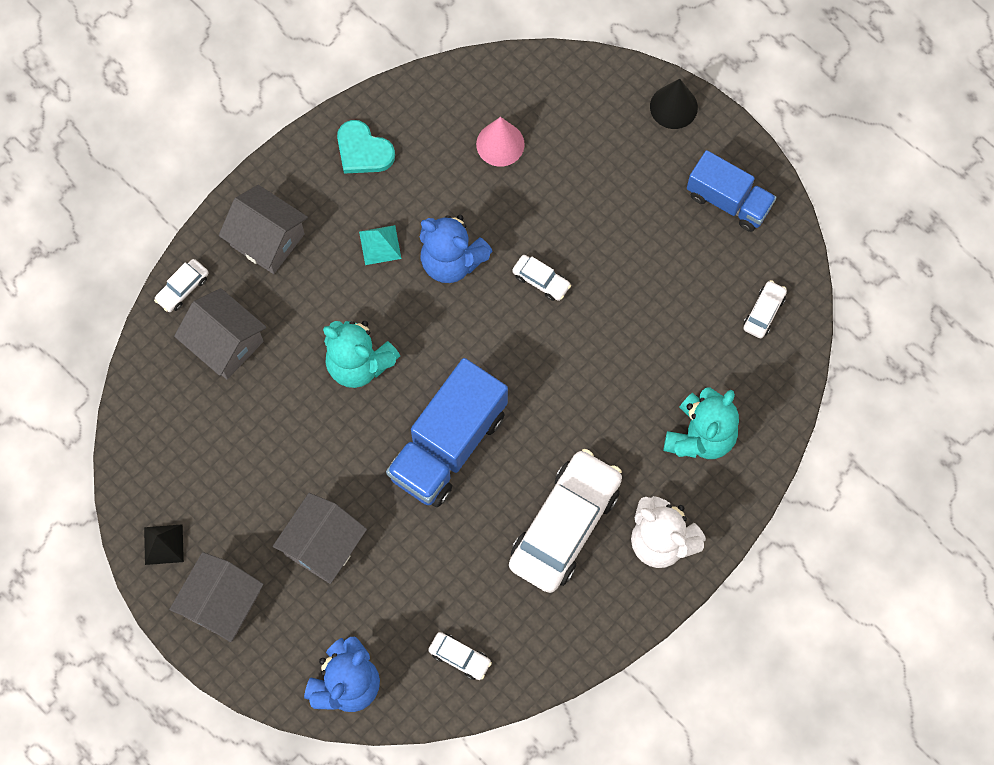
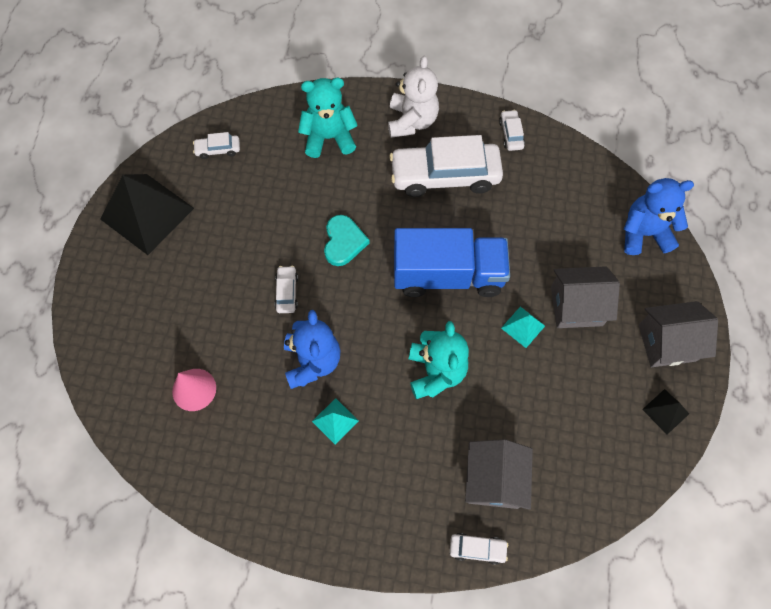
camera: 125 degrees left, 5 degrees down
grey house [219,185,308,274] -> none
turquoise heart [337,120,395,174] -> turquoise heart moved to [324,215,370,266]
white car [428,632,492,680] -> white car moved to [499,110,525,151]
black cone [650,79,698,129] -> none
blue truck [687,150,776,232] -> black pyramid [100,174,194,255]
none -> turquoise pyramid [501,306,545,348]

